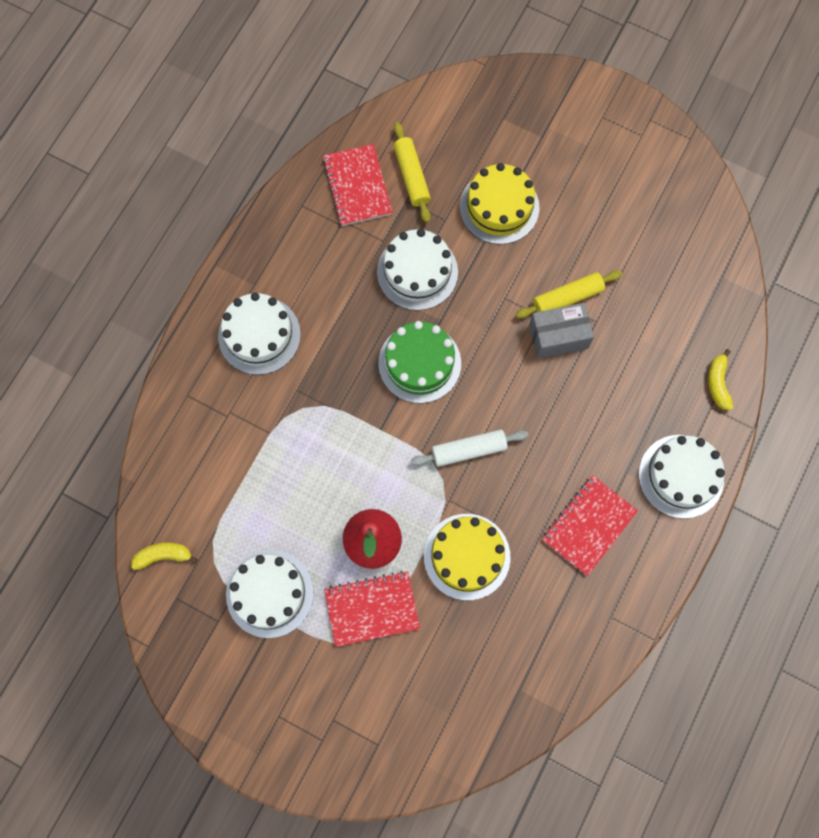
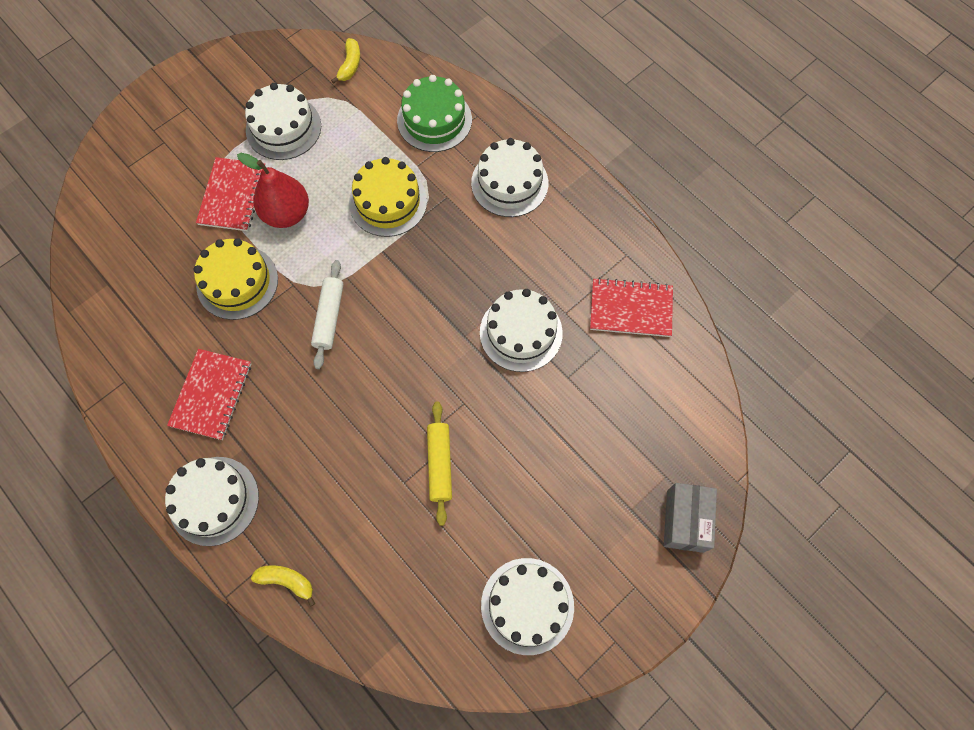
camera: 110 degrees right, 5 degrees down
green cake [378,321,461,403] -> green cake moved to [397,75,472,152]
yellow rolling pin [394,122,431,223] -> none
yellow cake [460,163,540,244] -> yellow cake moved to [349,157,427,237]
grey box [529,303,594,359] -> grey box moved to [664,483,717,553]
red notebook [542,475,638,576] -> red notebook turned 45 degrees clockwise [167,349,251,440]
none -> white cake [481,558,574,655]

